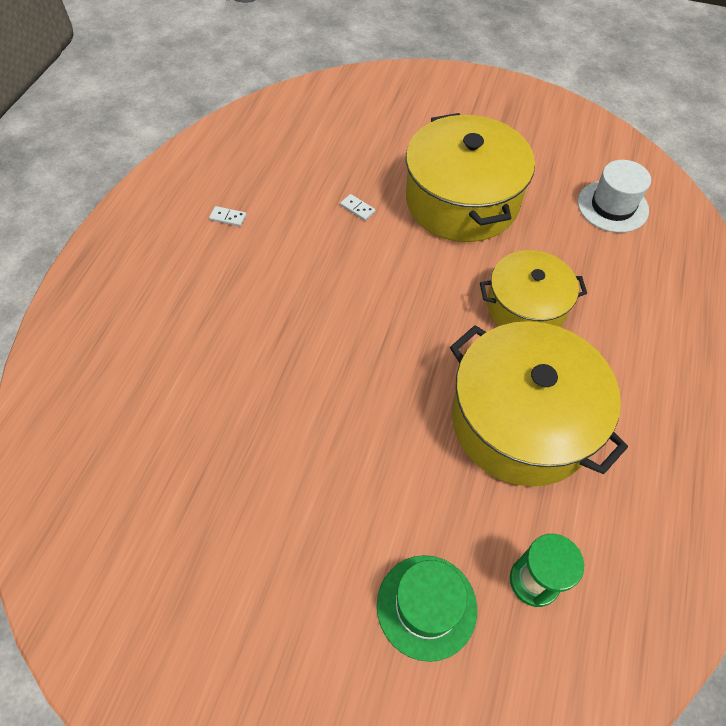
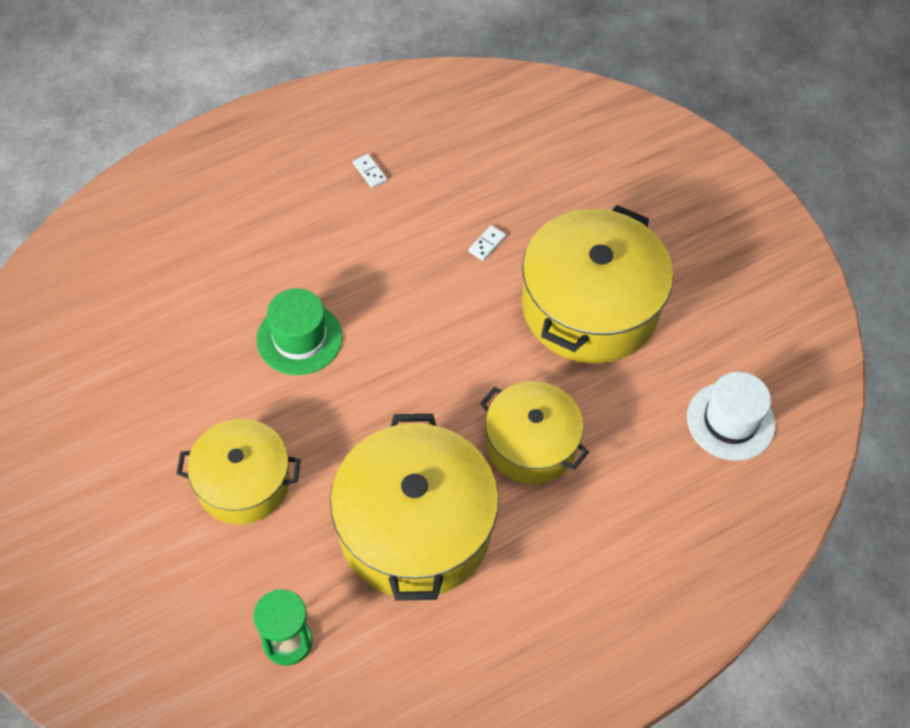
camera: 40 degrees right, 0 degrees up
white domino [340,194,376,221] -> white domino turned 45 degrees clockwise [468,225,506,261]
green hat [377,555,477,662] -> green hat moved to [256,288,343,375]
none -> yellow pot [176,419,301,524]

